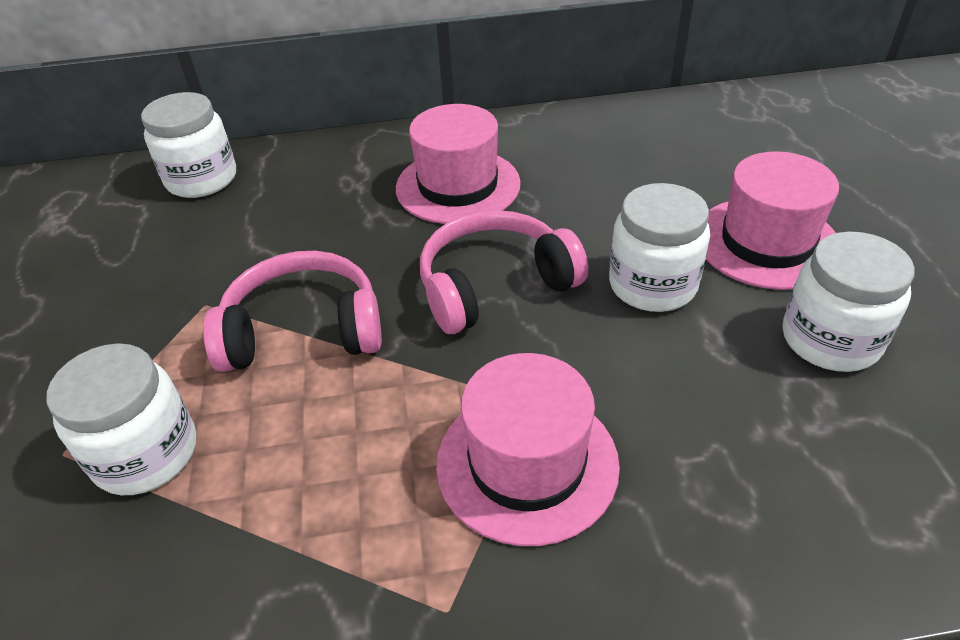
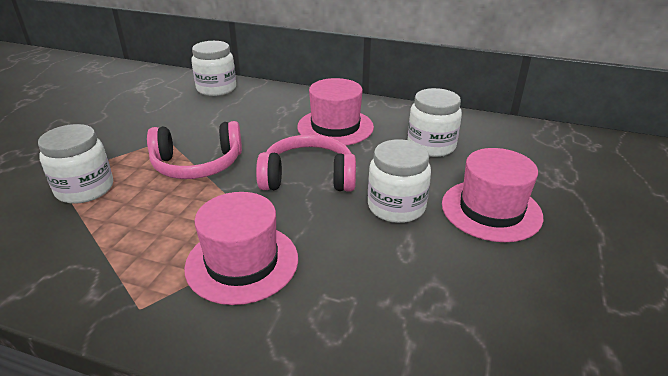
camera: 25 degrees right, 10 degrees down
pink headphones [203,251,382,372] -> pink headphones turned 150 degrees clockwise [147,121,242,179]
white jar [783,231,915,372] -> white jar moved to [408,88,462,157]

